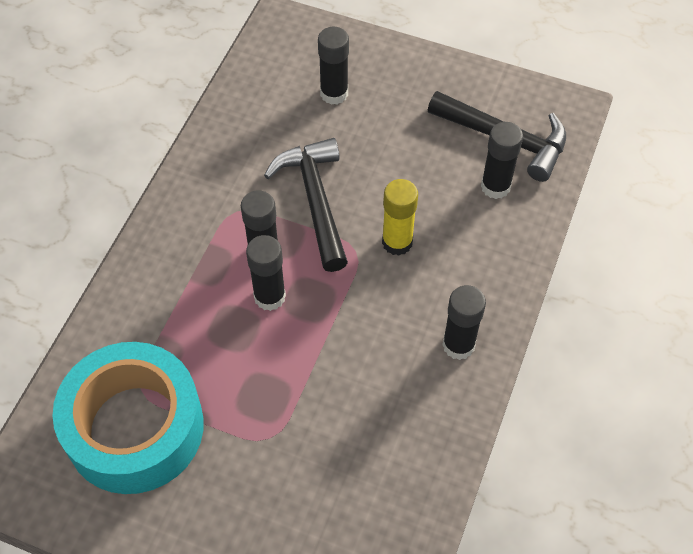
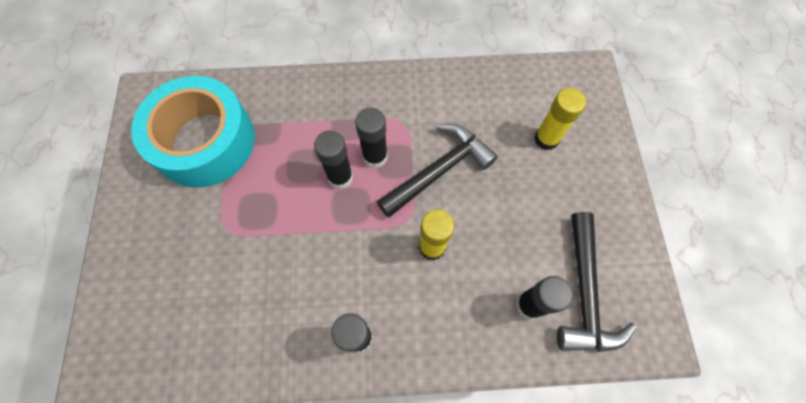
camera: 65 degrees right, 10 degrees up
black glue stick [318,27,349,105] -> yellow glue stick [534,88,586,150]

